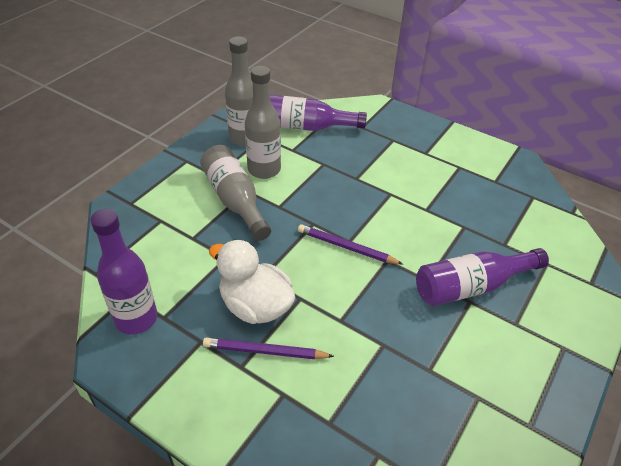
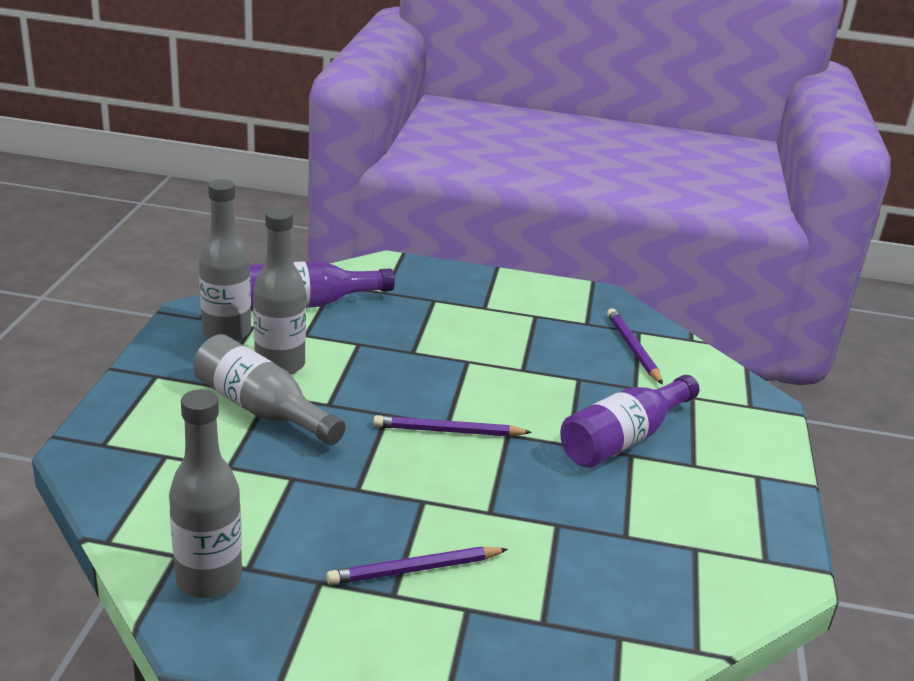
camera: 25 degrees left, 15 degrees down
purple bottle [90,209,157,334] -> grey bottle [169,389,242,598]
white duck [209,240,295,324] -> none
none -> purple pencil [607,308,663,384]

